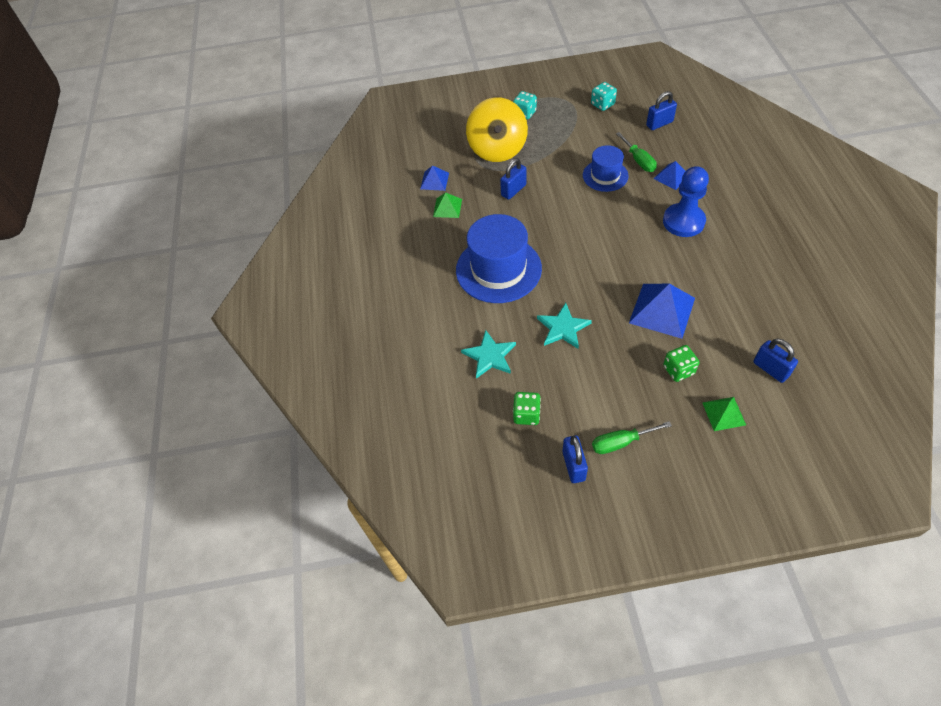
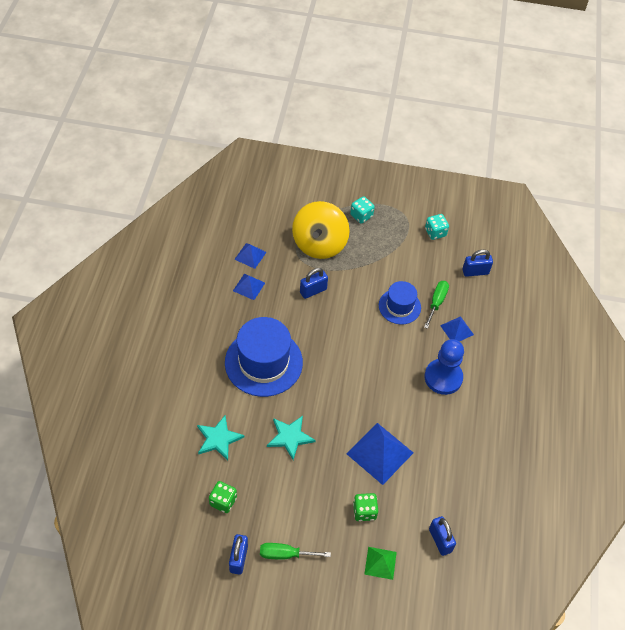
camera: 10 degrees right, 0 degrees up
green pyramid [433,193,462,218] -> blue pyramid [233,274,265,300]
green screwdriver [616,132,657,172] -> green screwdriver turned 150 degrees counterclockwise [424,281,449,329]

